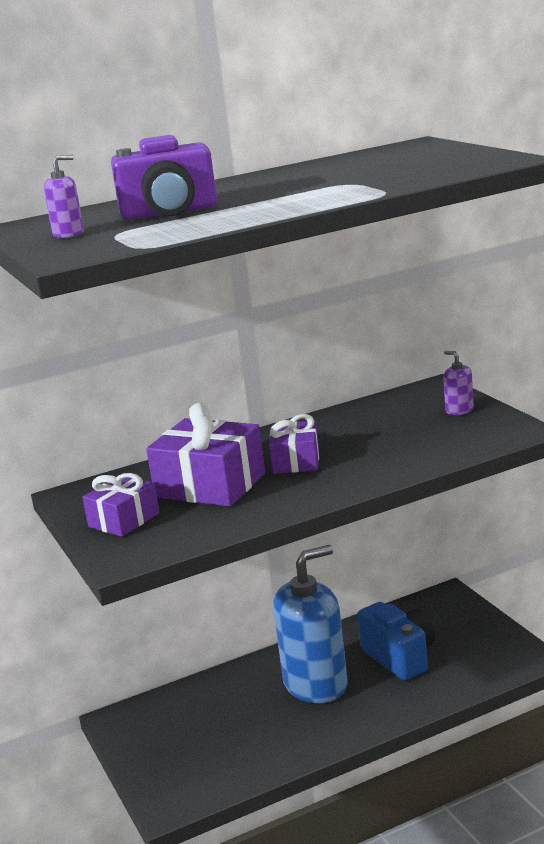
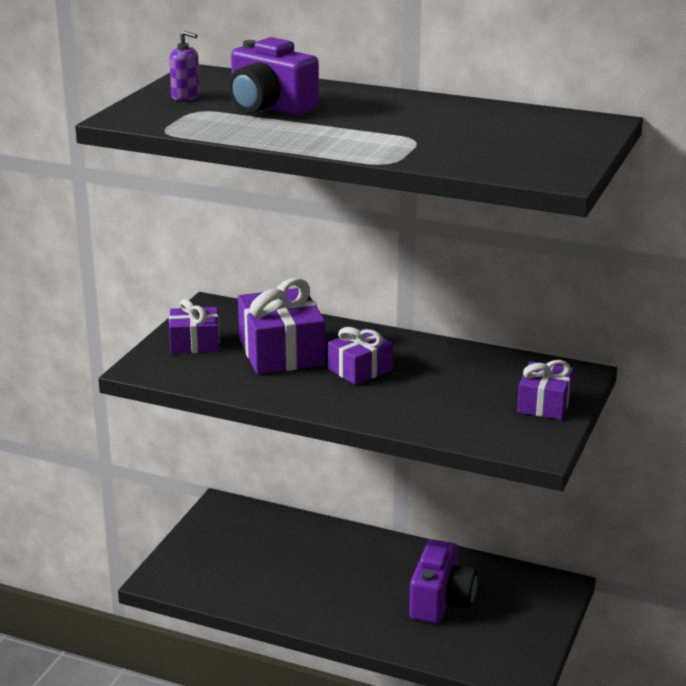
camera: 45 degrees right, 5 degrees up
blue soap dispenser [273,545,348,703] -> none
blue camera [357,602,435,681] -> purple camera [409,539,478,624]
purple soap dispenser [443,351,474,415] -> purple gift [517,360,574,420]

